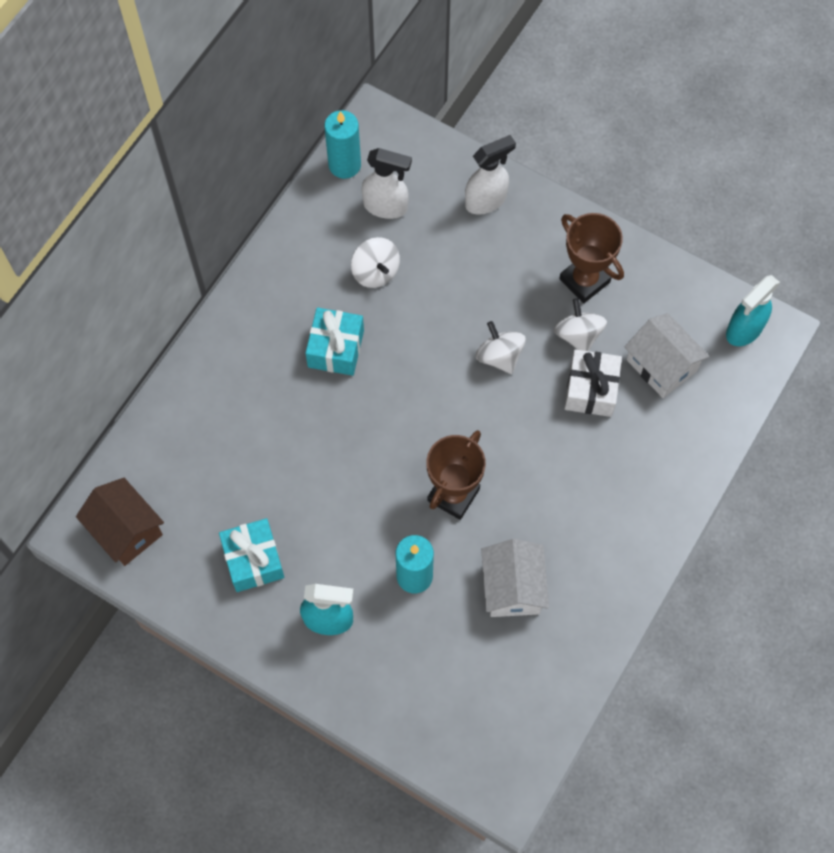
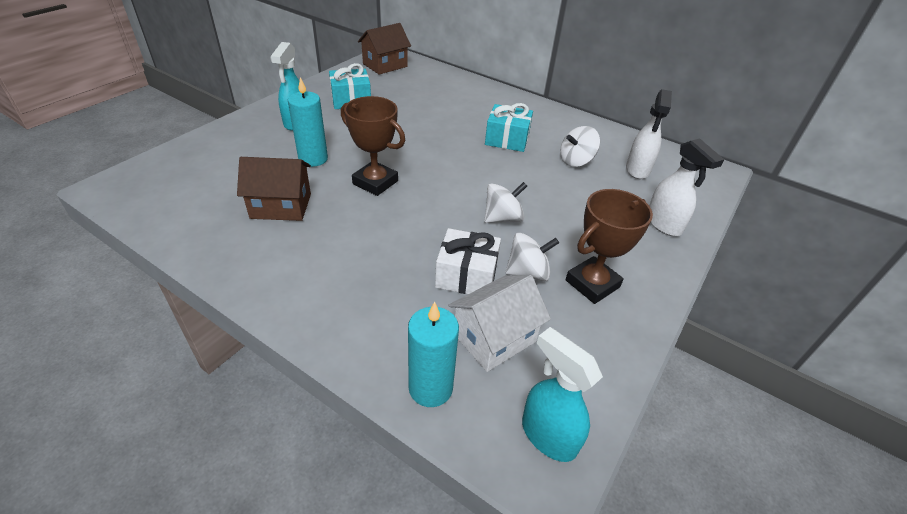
camera: 90 degrees right, 25 degrees down
turquoise candle [324,110,361,179] -> turquoise candle moved to [408,302,459,407]
white house [481,539,549,617] -> brown house [237,157,311,221]

